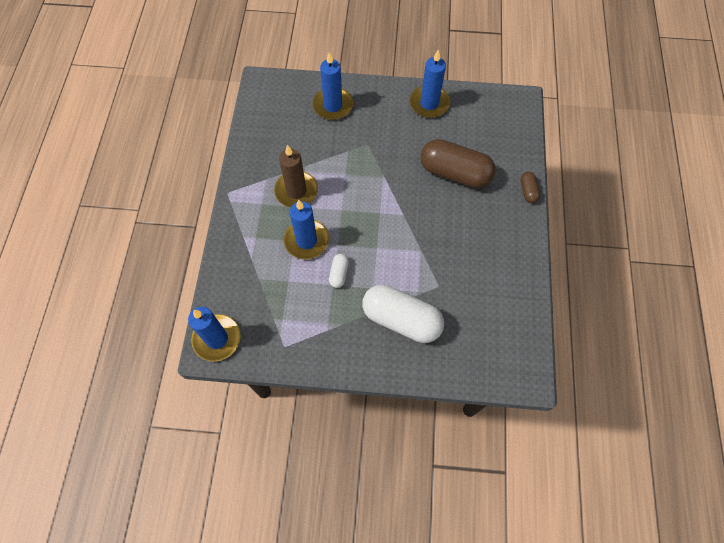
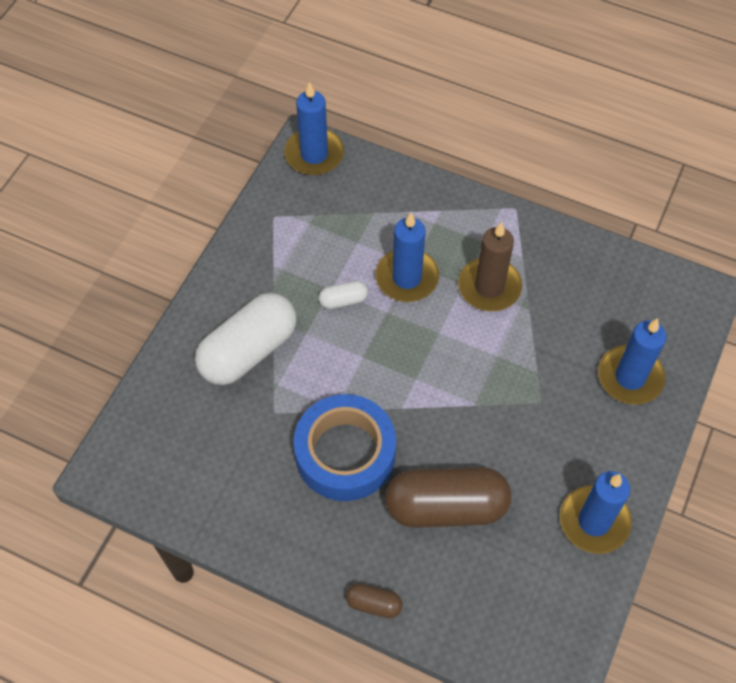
camera: 110 degrees right, 5 degrees down
white capsule [329,254,349,288] -> white capsule turned 45 degrees counterclockwise [319,281,368,309]
brown capsule [420,139,496,188] -> brown capsule turned 45 degrees clockwise [385,467,511,528]
none -> blue tape [293,394,396,501]

